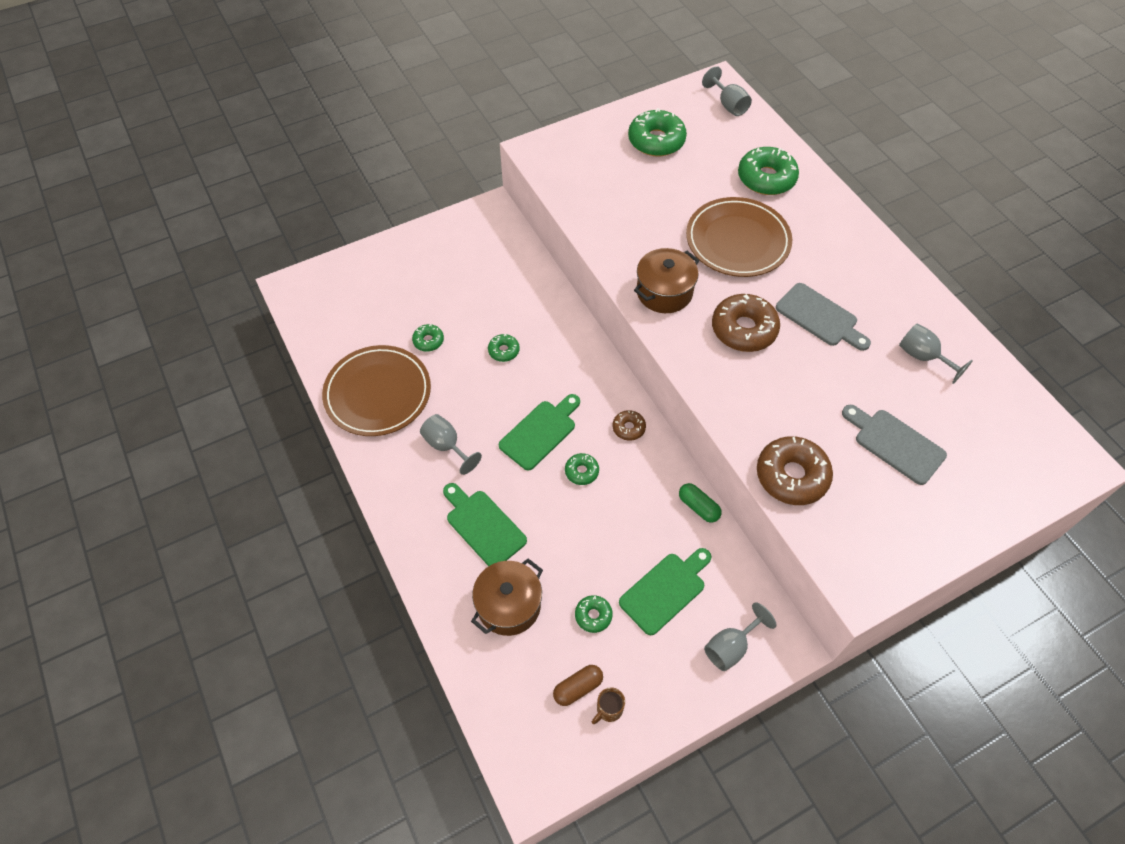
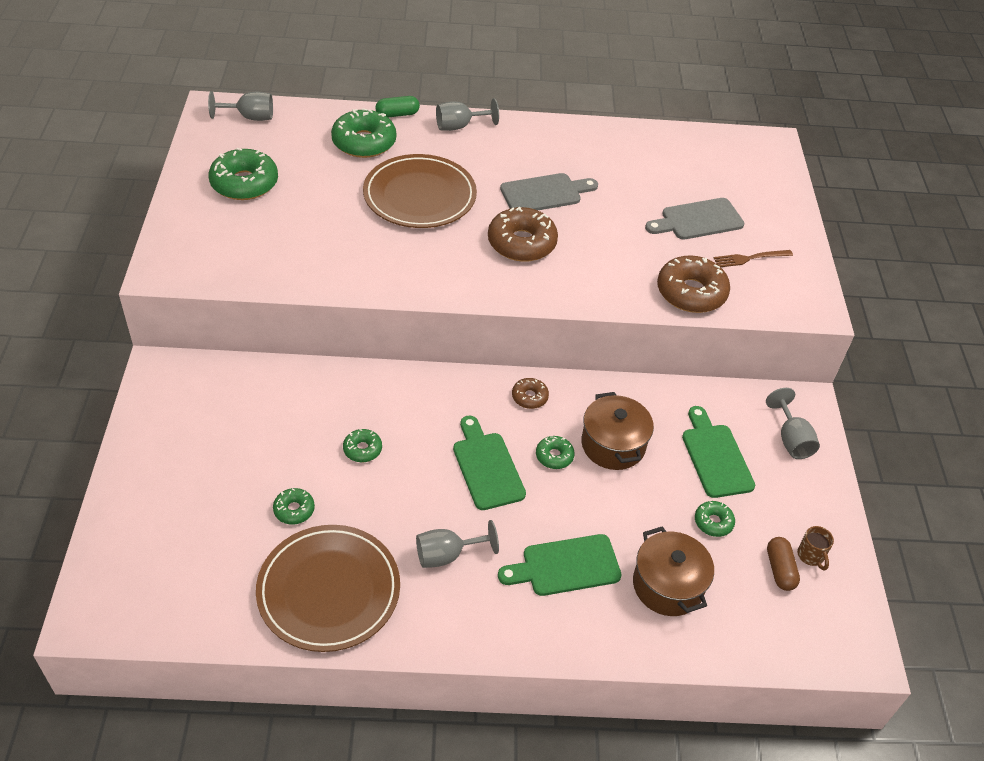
camera: 65 degrees left, 10 degrees down
brown pot [634,248,700,313] -> brown pot moved to [581,392,654,470]
green capsule [679,483,722,523] -> green capsule moved to [375,96,420,117]
grey goblet [899,324,973,384] -> grey goblet moved to [436,98,499,131]
none -> brown fork [714,250,793,267]

